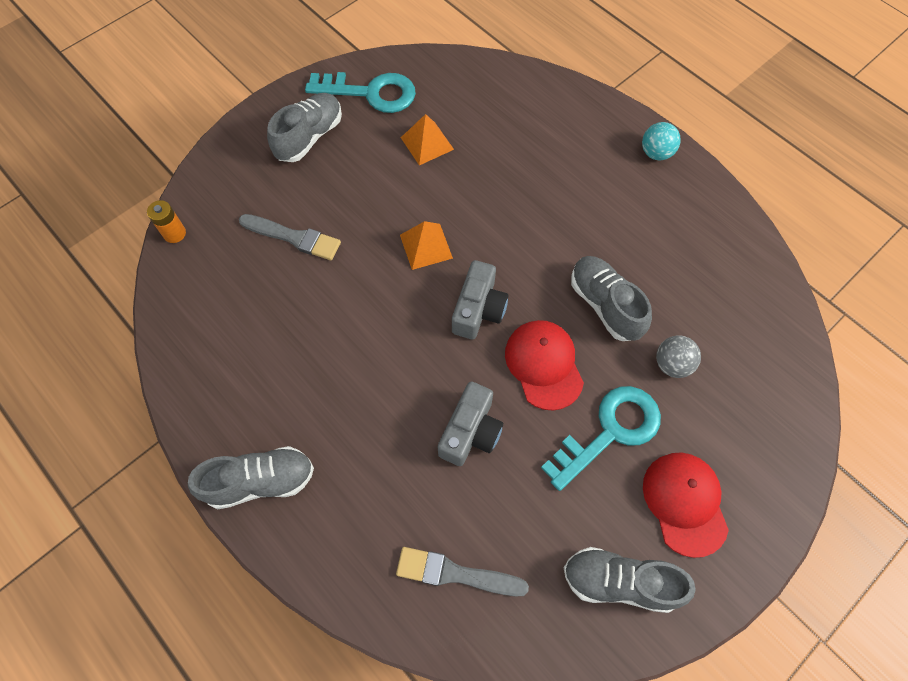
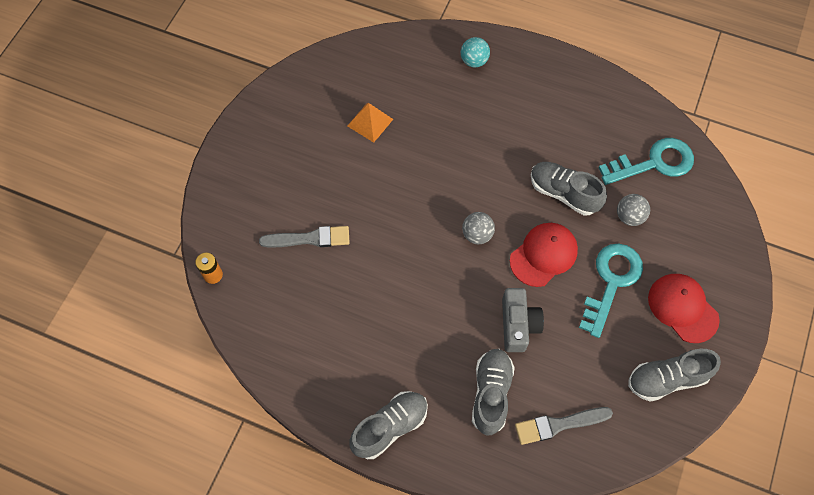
camera: 25 degrees left, 0 degrees up
grey shoe [267,93,342,162] -> grey shoe moved to [472,349,515,436]
turquoise key [305,72,416,113] -> turquoise key moved to [598,138,694,185]
orange pyramid [400,221,453,270] -> none
grey camera [452,260,508,339] -> grey ball [462,212,495,244]
red cap [505,320,584,411] -> red cap turned 90 degrees clockwise [510,223,578,287]
turquoise ball [642,122,681,160] -> turquoise ball moved to [461,37,490,67]

